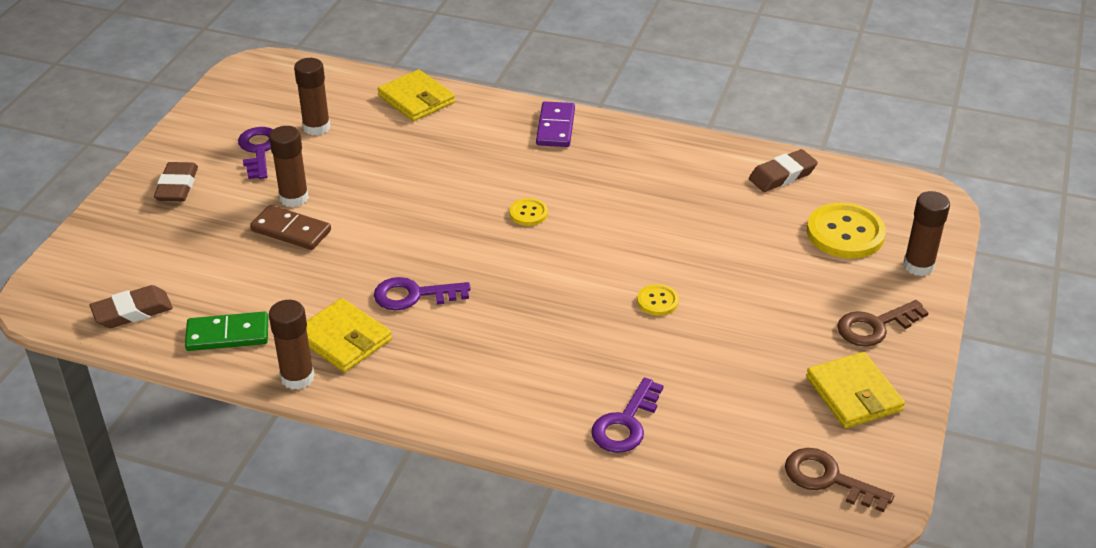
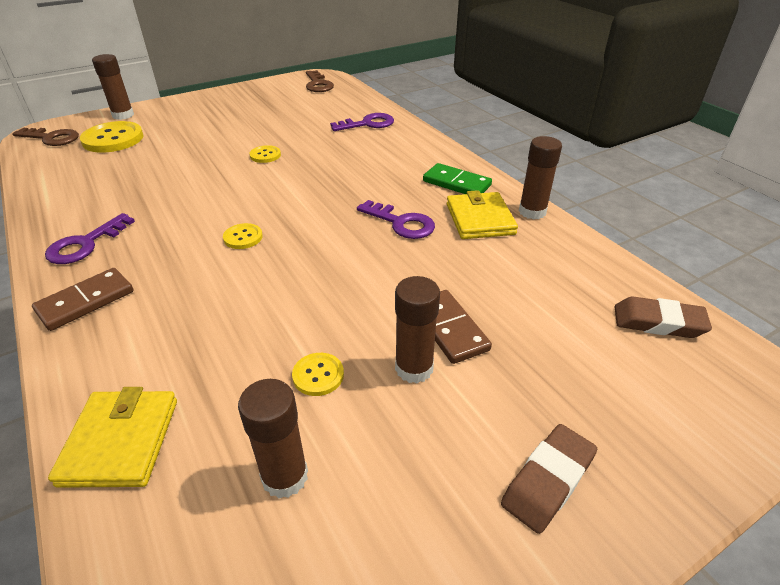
camera: 140 degrees left, 0 degrees up
green domino [185,311,268,351] -> green domino moved to [423,163,492,194]
purple key [238,127,273,179] -> purple key moved to [45,213,135,264]
purple domino [536,101,575,147] -> brown domino [32,268,134,331]
brown eraser [749,149,818,192] -> none
yellow wallet [806,352,905,429] -> none
brown key [837,300,929,347] -> brown key moved to [12,128,79,146]
none -> yellow button [292,353,344,396]

